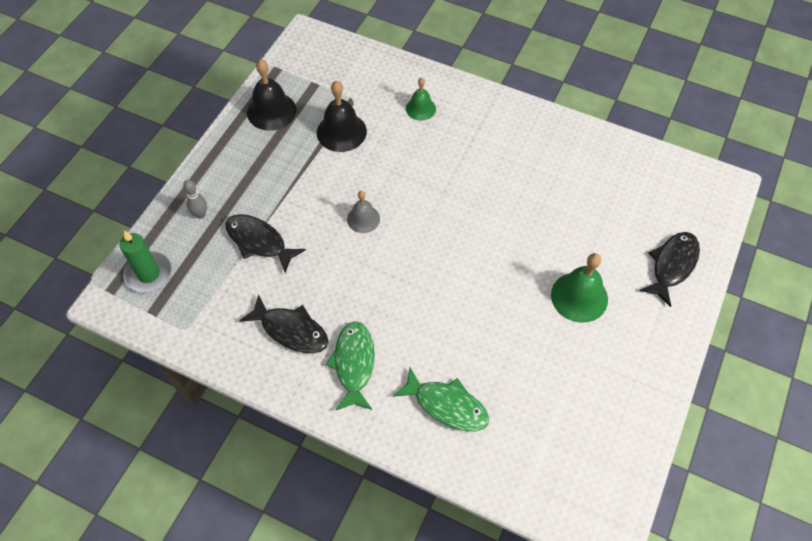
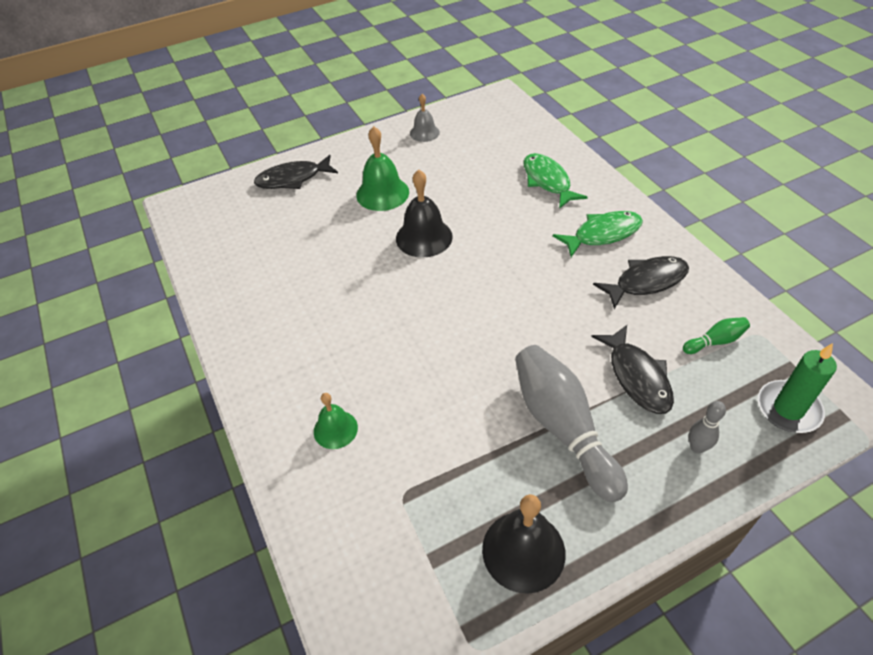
camera: 140 degrees left, 10 degrees down
black fish [239,294,329,353] -> black fish turned 90 degrees clockwise [593,256,689,309]
black bell [317,81,367,152] -> black bell moved to [396,170,453,258]
green fish [326,321,375,410] -> green fish turned 150 degrees counterclockwise [553,211,643,257]
grey bell [347,191,380,233] -> grey bell moved to [410,94,440,142]
none -> grey bowling pin [515,345,628,502]
none -> green bowling pin [683,317,750,354]

